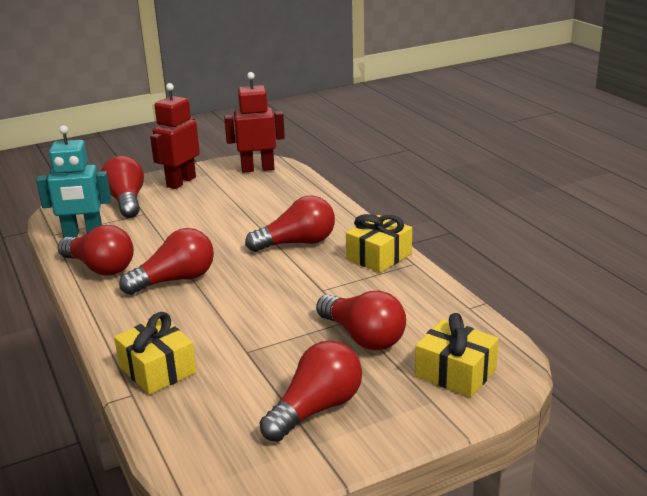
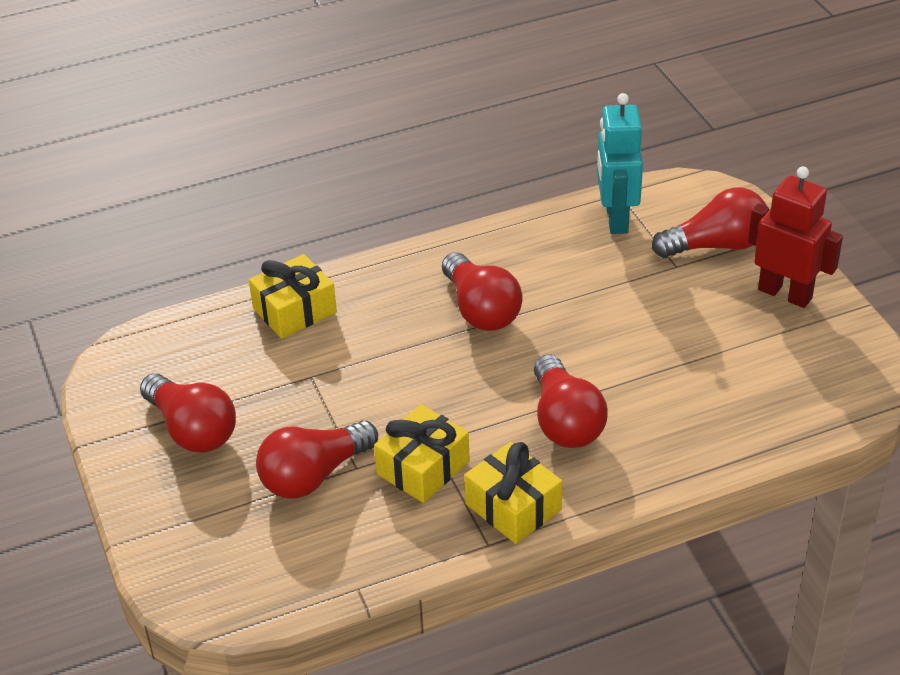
camera: 95 degrees right, 15 degrees up
red light bulb [57,225,134,276] -> none
red robot [224,72,285,173] -> none
yellow gift [415,313,499,397] -> yellow gift moved to [374,404,470,503]

